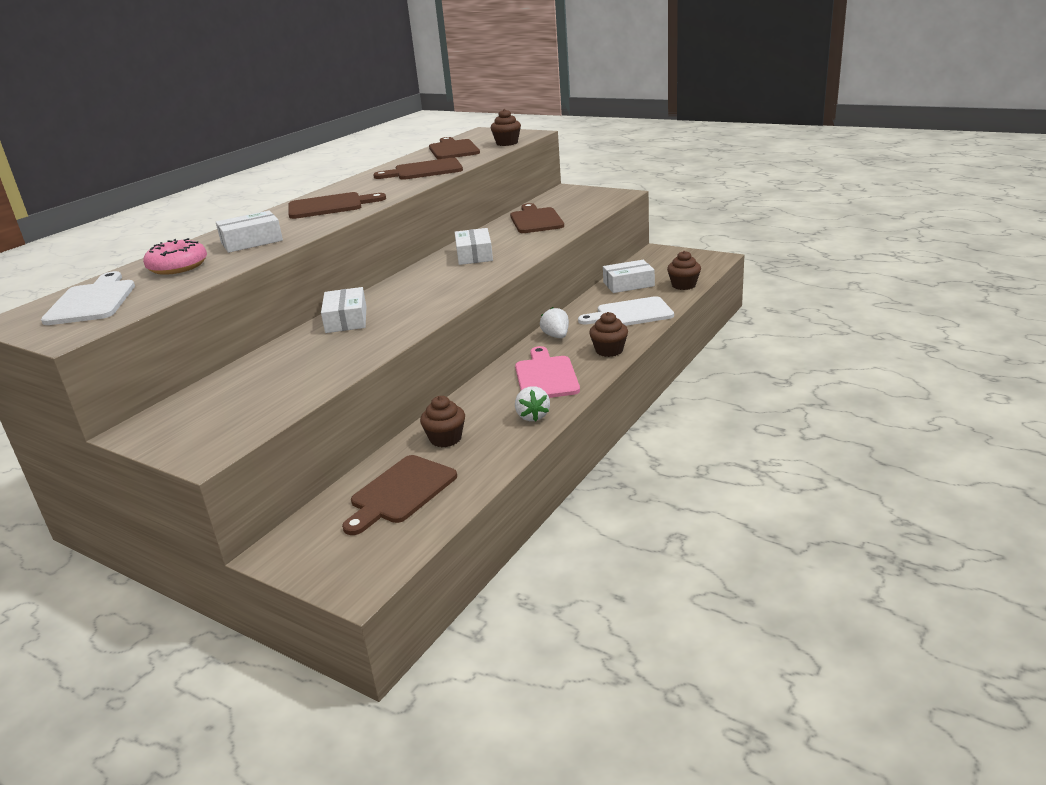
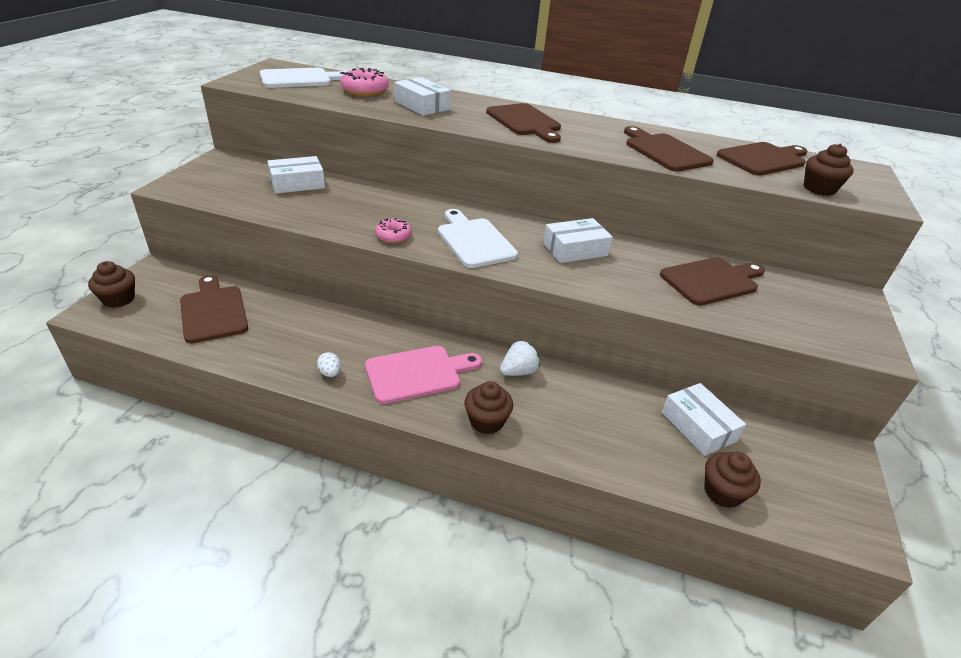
camera: 70 degrees right, 10 degrees up
white box [321,287,367,333] -> white box moved to [267,156,325,194]
brown cutting board [342,455,457,535] -> brown cutting board turned 45 degrees clockwise [180,275,248,343]
brown cupcake [420,396,465,447] -> brown cupcake moved to [88,261,135,308]
white strawberry [515,386,550,421] -> white egg [317,352,341,377]
white cutting board [578,296,674,326] -> white cutting board moved to [438,209,518,268]
none -> pink donut [375,218,412,243]

